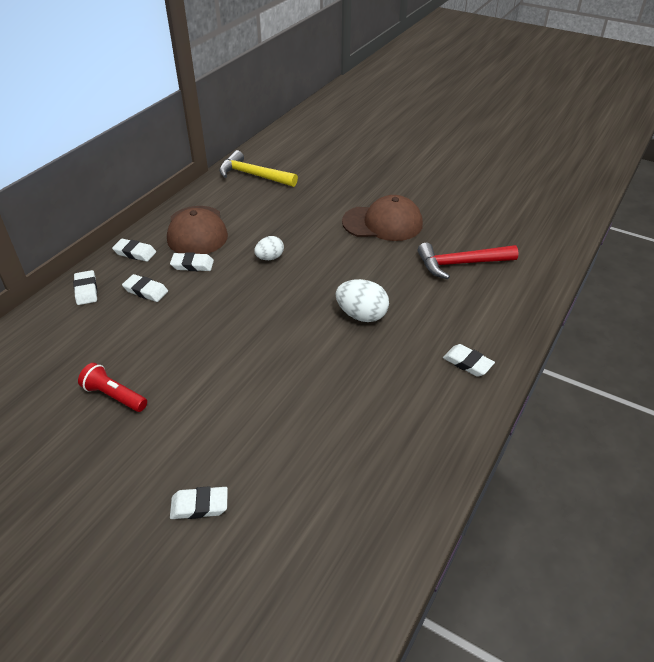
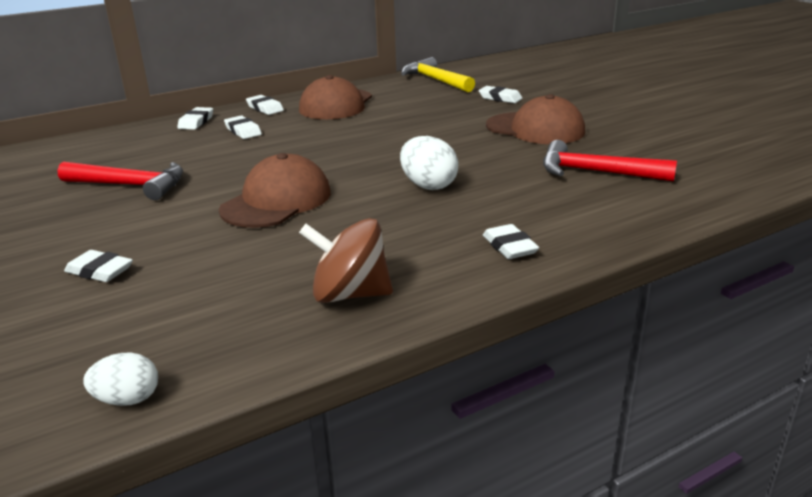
camera: 30 degrees right, 15 degrees down
red flashlight [78,363,147,412] -> red hammer [57,162,183,200]
white eraser [170,252,214,271] -> white eraser moved to [479,86,522,103]
white egg [254,236,284,260] -> white egg moved to [83,353,158,406]
none -> brown cap [219,153,331,228]
none -> brown spinning top [299,218,393,303]

